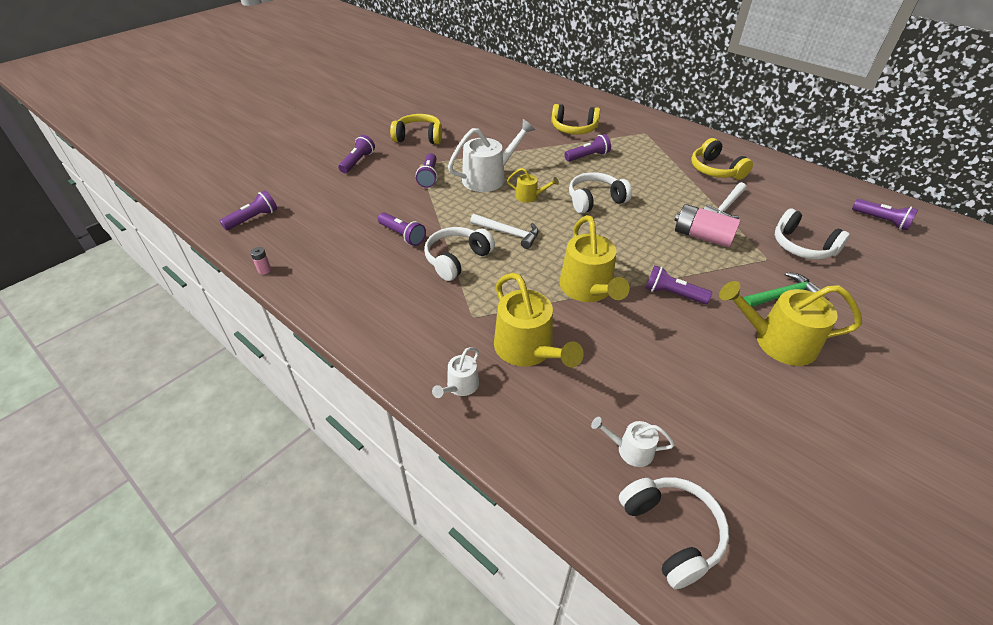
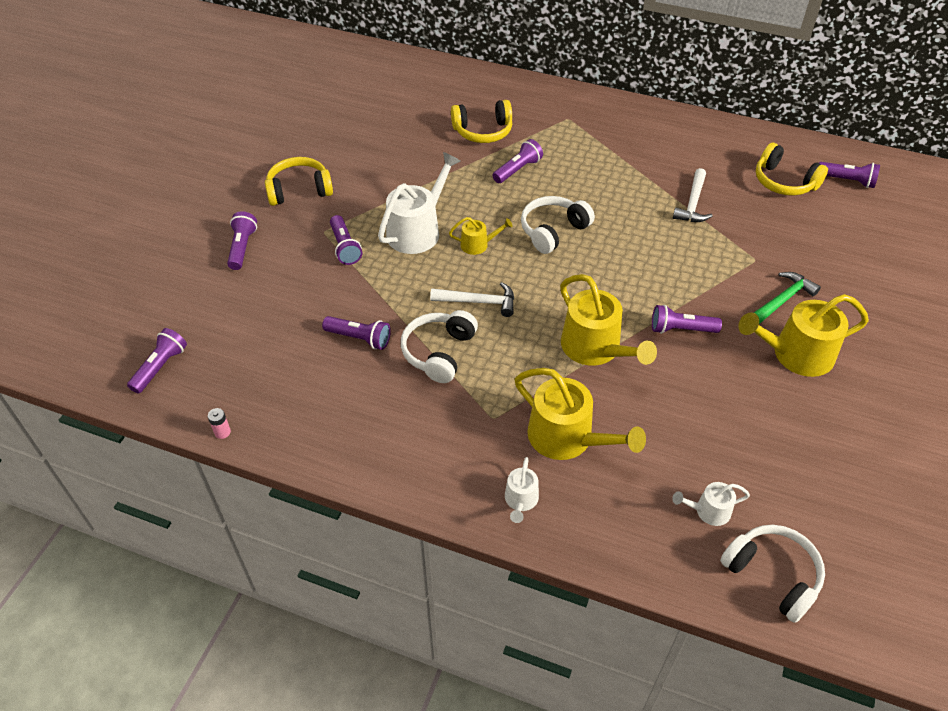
camera: 20 degrees left, 5 degrees up
pink battery [674,204,741,248] -> none
yellow headphones [691,138,753,180] -> yellow headphones moved to [756,143,828,196]
white headphones [775,208,850,260] -> none

